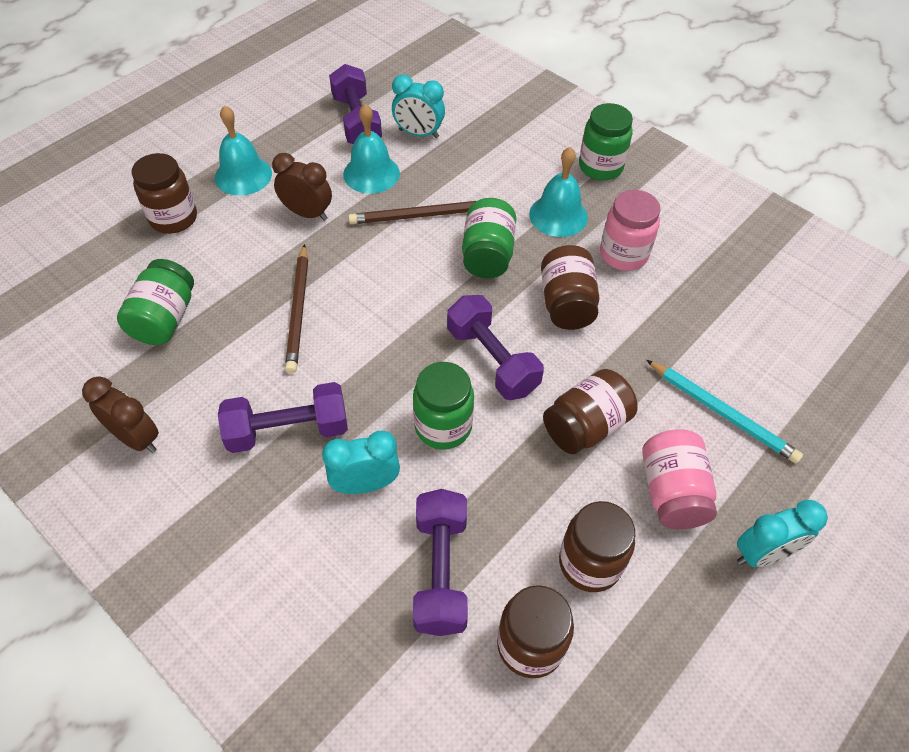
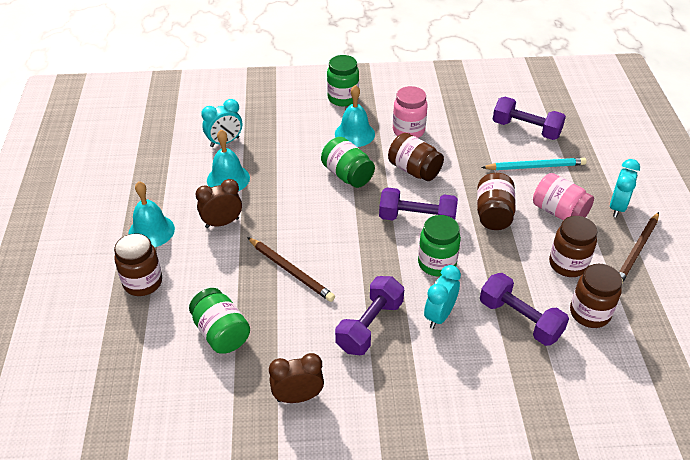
camera: 45 degrees left, 10 degrees down
purple dumbbell [329,64,382,144] -> purple dumbbell moved to [493,97,566,140]
brown pencil [348,201,476,224] -> brown pencil moved to [619,212,659,283]

